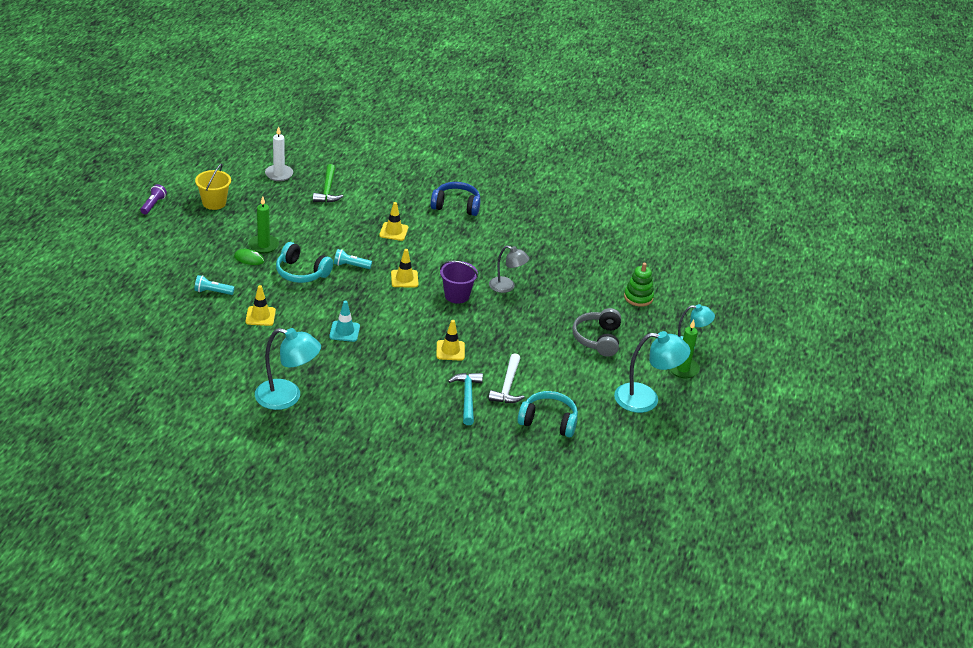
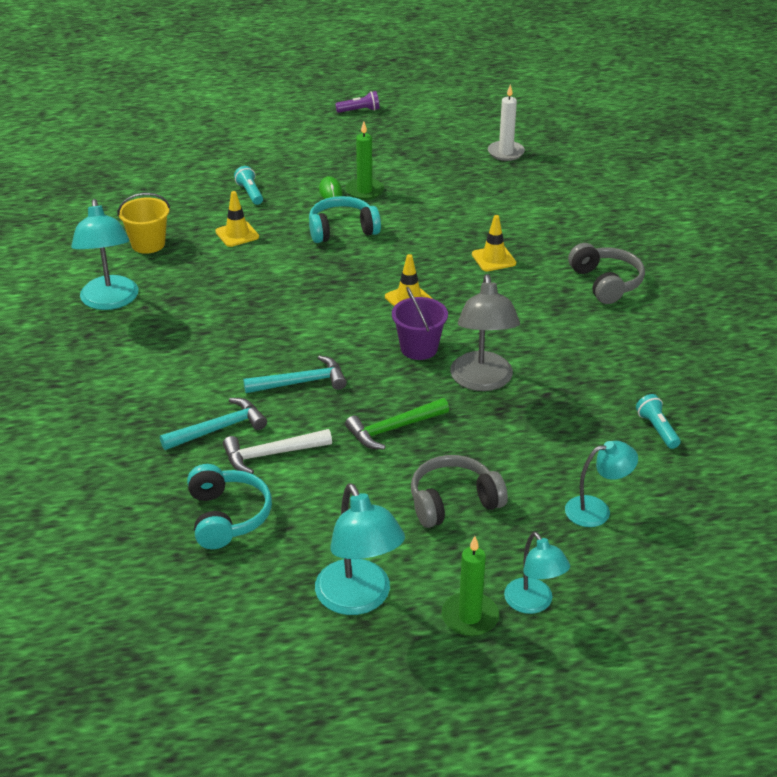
camera: 65 degrees right, 0 degrees up
yellow bucket [195,164,231,210] -> yellow bucket moved to [117,193,170,254]
turquoise headphones [276,242,333,283] -> turquoise headphones turned 75 degrees clockwise [309,196,381,243]
green hammer [313,164,343,203] -> green hammer moved to [345,398,449,450]
turquoise traffic cone [329,301,360,342] -> none
turquoise flashlight [334,249,372,269] -> turquoise flashlight moved to [636,394,681,449]
blue headphones [430,182,481,216] -> grey headphones [568,243,645,304]
yellow traffic cone [436,320,465,361] -> turquoise hammer [243,355,347,393]
grey lamp [489,245,529,293] -> grey lamp [450,274,520,391], size x1.58
green stacking toy [624,263,654,307] -> turquoise lamp [565,441,638,527]

